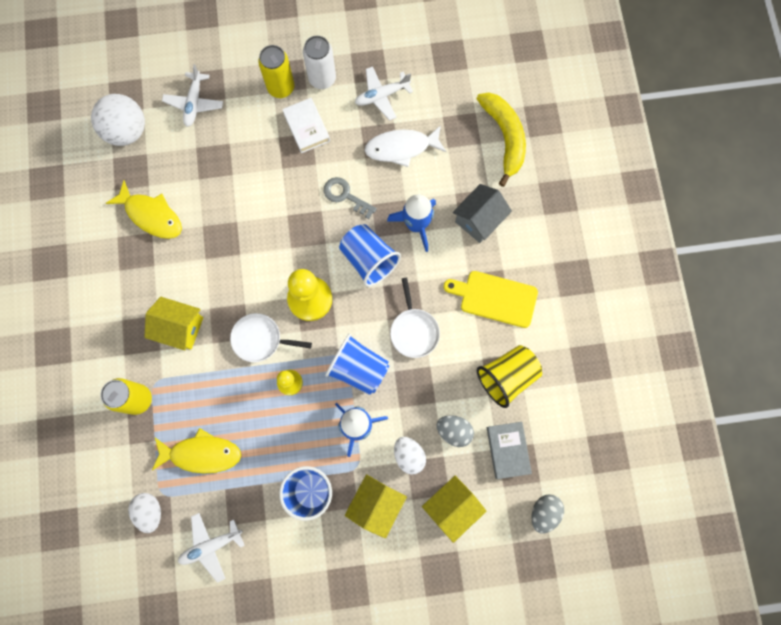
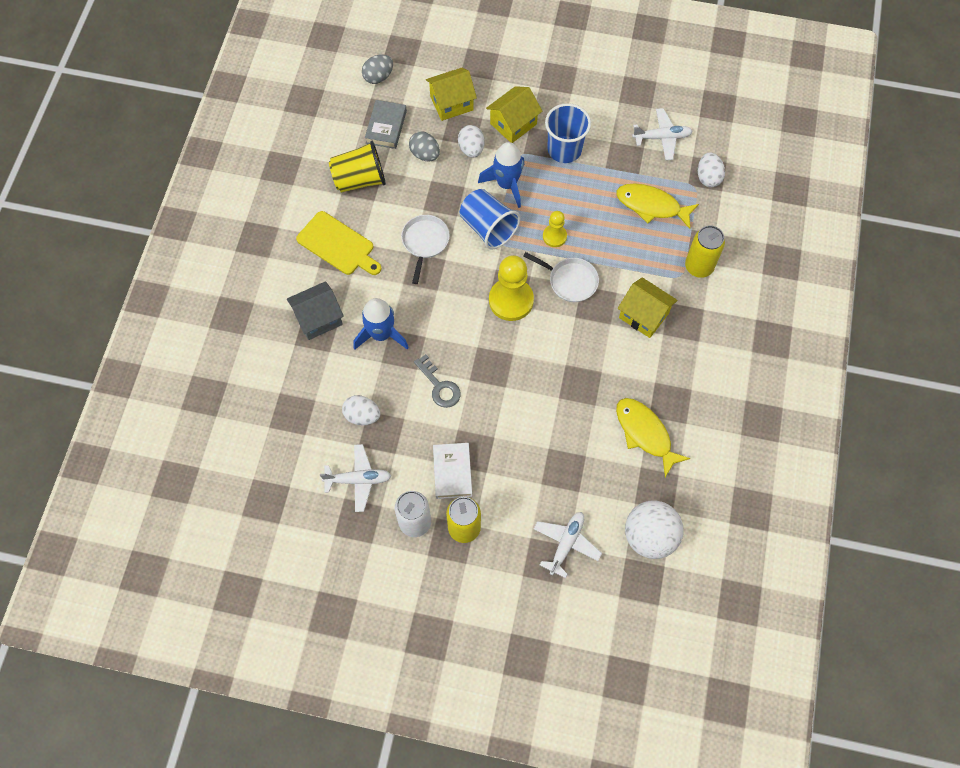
camera: 160 degrees left, 10 degrees down
blue cup [339,224,401,287] -> none
white fish [364,125,446,167] -> white egg [342,395,380,425]
yellow banana [476,93,526,187] -> none

